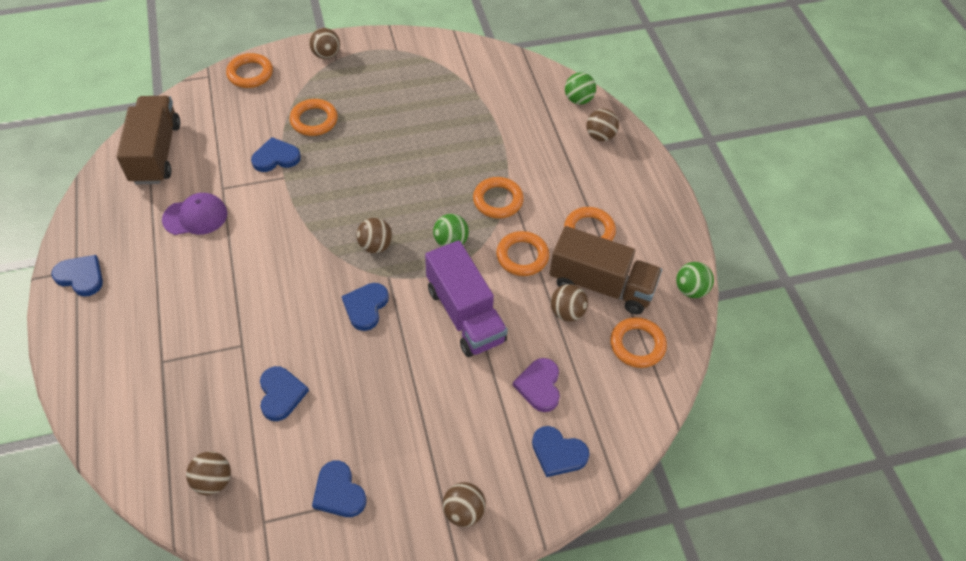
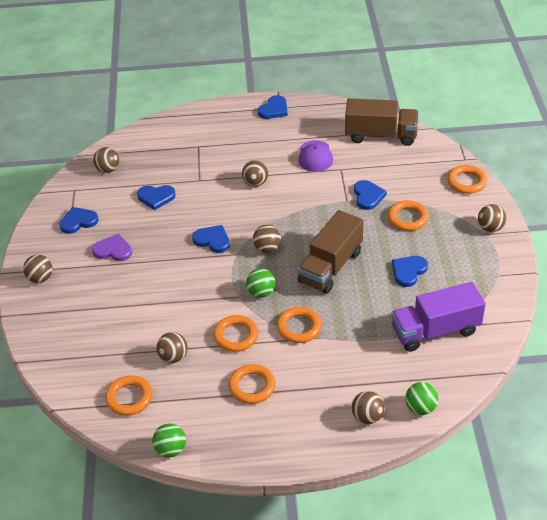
camera: 105 degrees right, 10 degrees down
purple truck [425,240,508,357] -> purple truck moved to [391,282,486,352]
purple heart [513,358,560,412] -> purple heart moved to [92,234,132,261]
blue heart [532,426,590,477] -> blue heart moved to [392,256,428,287]
brown truck [550,226,662,314] -> brown truck moved to [298,210,363,294]
none -> brown ball [242,160,268,187]

